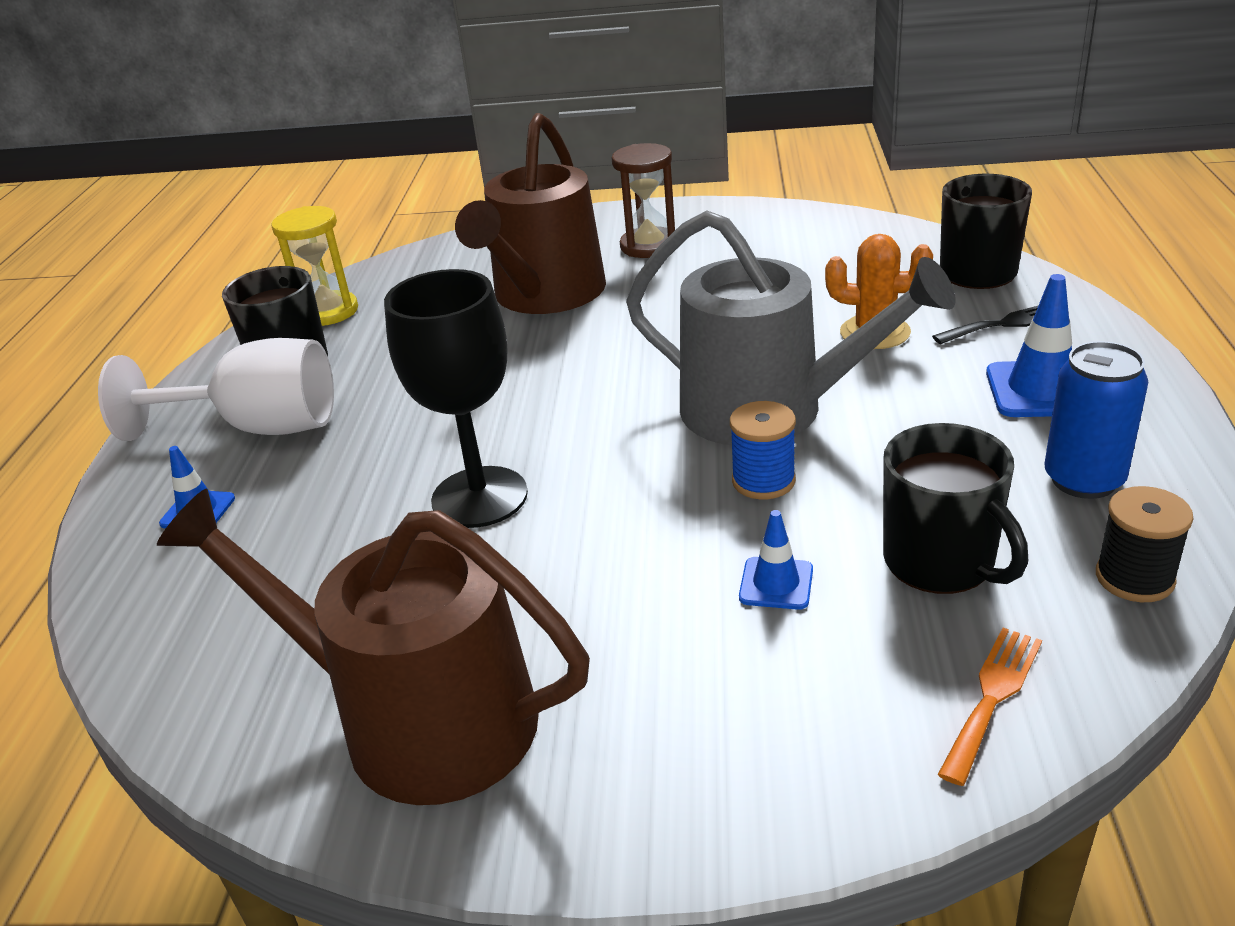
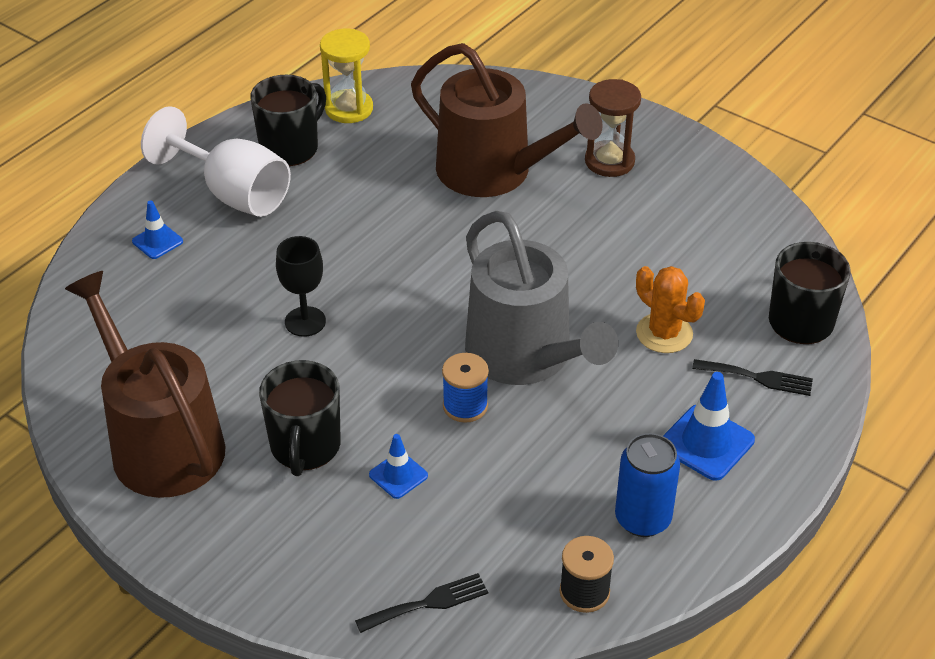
camera: 30 degrees right, 10 degrees up
black goblet [384,269,528,528] -> black goblet [276,236,326,337], size x0.61
brown watering can [455,113,606,314] -> brown watering can turned 105 degrees counterclockwise [411,43,603,197]
black mug [883,423,1028,594] -> black mug moved to [259,360,341,476]
orange fork [938,628,1042,786] -> black fork [355,573,488,633]

